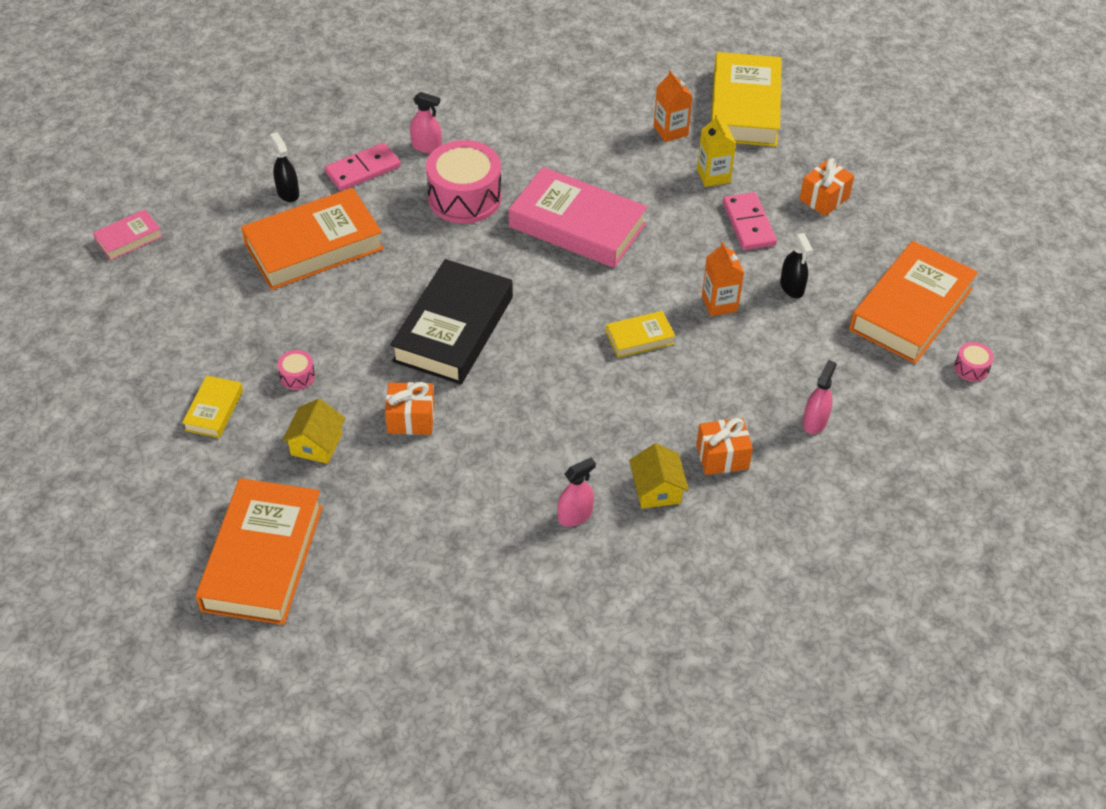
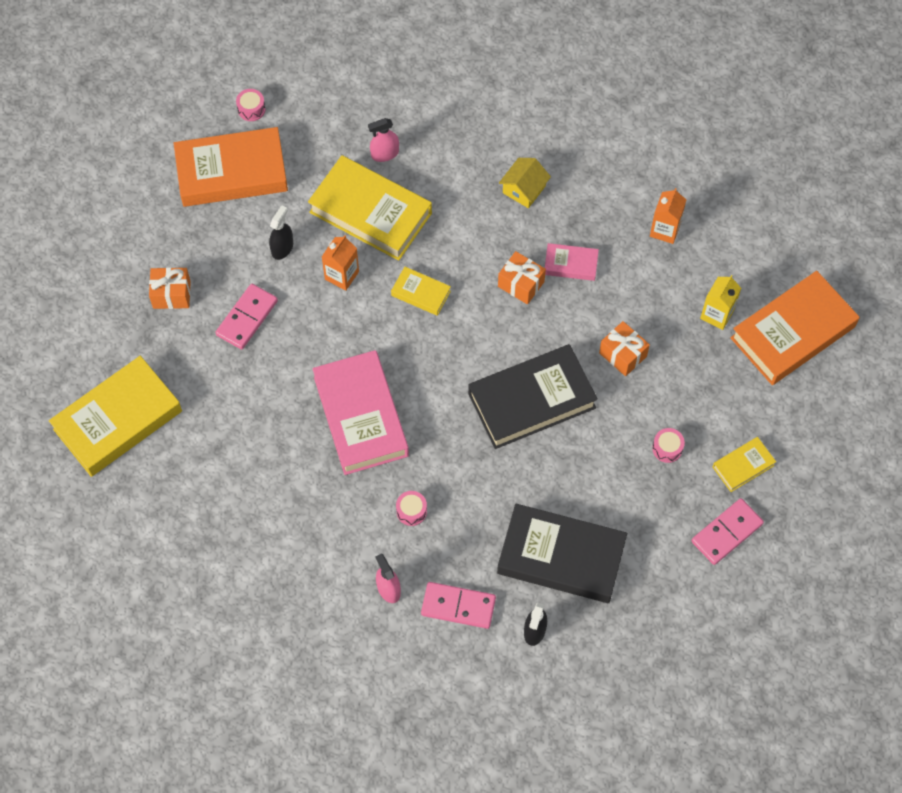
camera: 135 degrees left, 15 degrees up
pink book [93,209,163,261] -> pink book moved to [545,243,599,281]
orange book [241,188,384,290] -> black book [497,504,627,603]
yellow house [282,399,345,464] -> none
pink drum [426,140,501,224] -> pink drum [396,491,427,526], size x0.43
pink spray bottle [557,458,596,526] -> none
orange carton [654,71,693,142] -> orange carton moved to [650,188,686,244]
orange gift [696,418,753,475] -> orange gift moved to [498,251,546,304]
yellow carton [697,115,736,187] -> yellow carton moved to [700,275,741,330]
none -> yellow book [308,155,432,261]
none -> pink domino [691,498,764,565]

